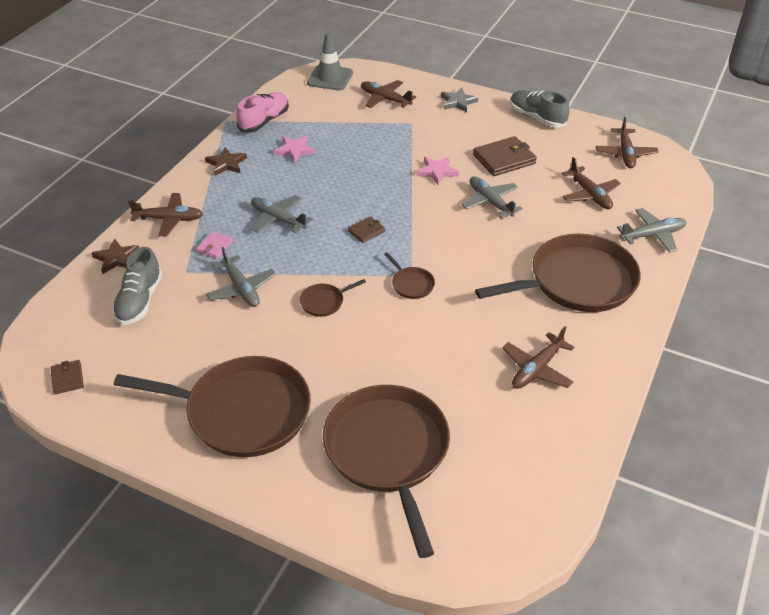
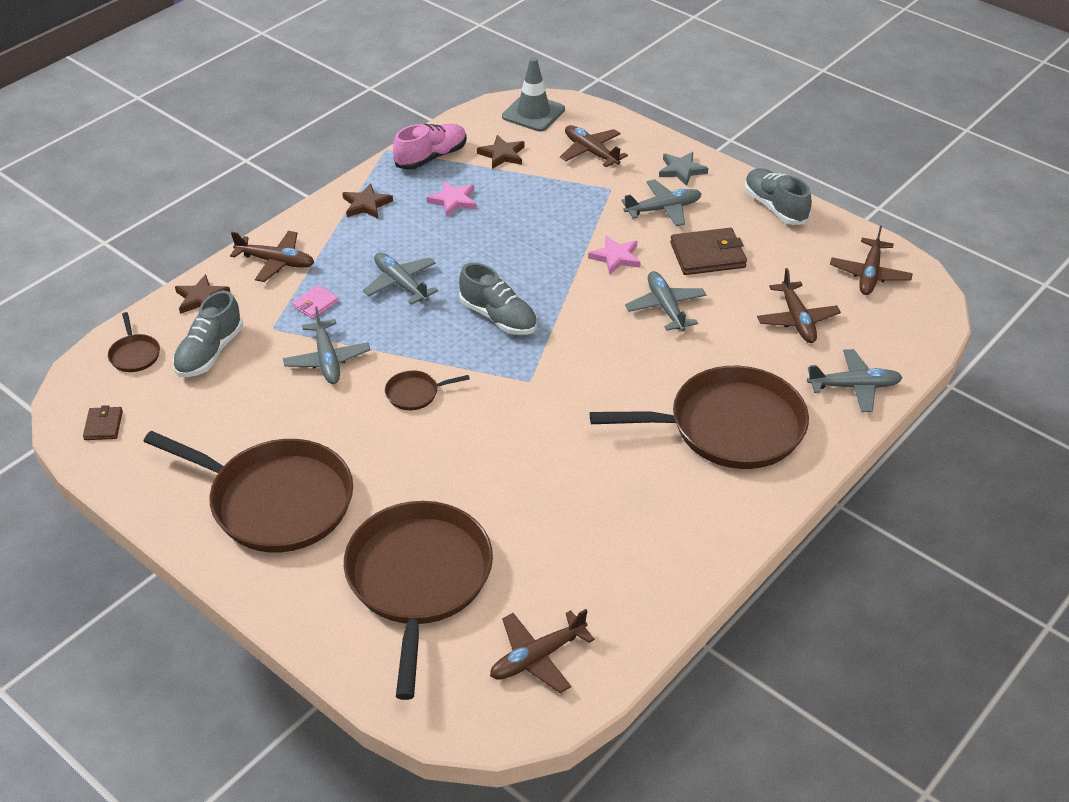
camera: 15 degrees right, 0 degrees up
brown wallet [348,216,385,243] -> grey shoe [459,263,537,335]
brown pan [384,252,435,299] -> brown pan moved to [108,312,160,372]
brown plane [503,327,575,389] -> brown plane moved to [490,609,595,693]
none -> brown star [477,135,525,169]
none -> grey plane [622,179,702,226]

